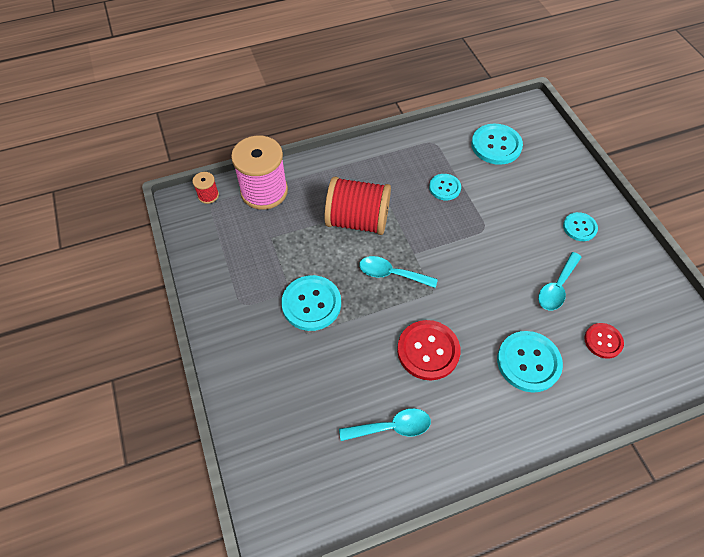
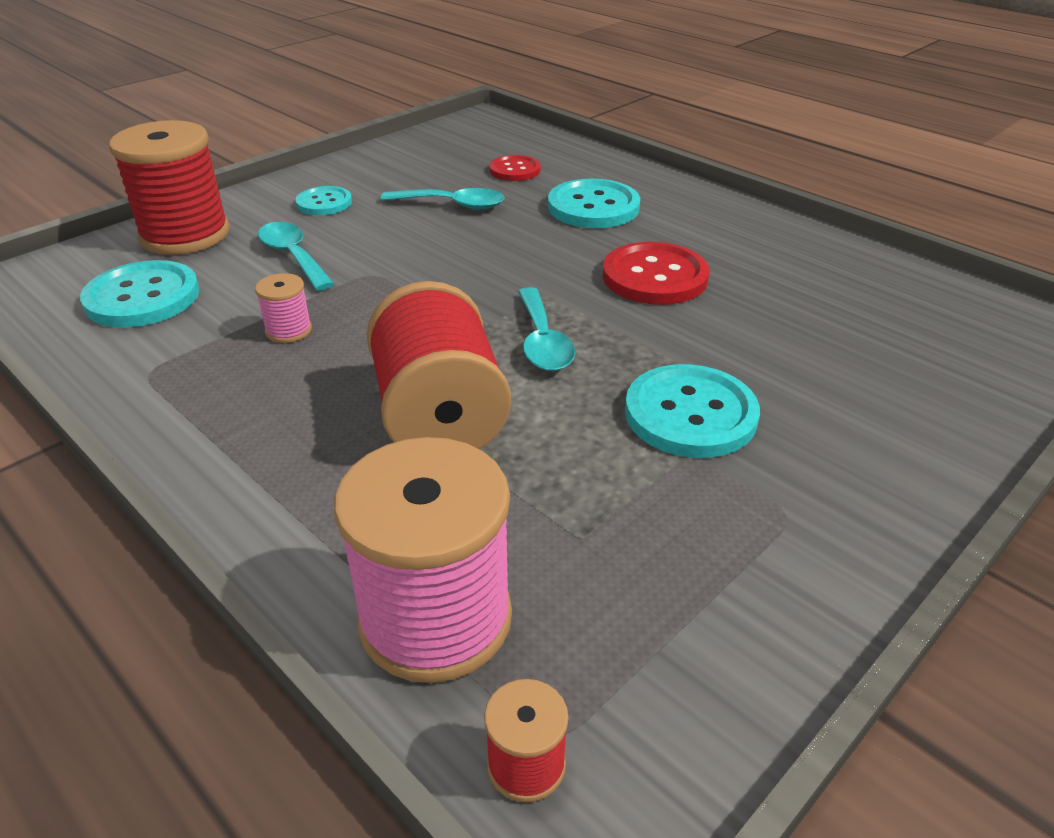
camera: 115 degrees left, 20 degrees down
turquoise spoon [339,408,431,441] -> turquoise spoon moved to [258,222,334,291]
turquoise button [429,174,461,201] -> pink spool [255,273,312,343]
none -> red spool [109,120,230,255]

